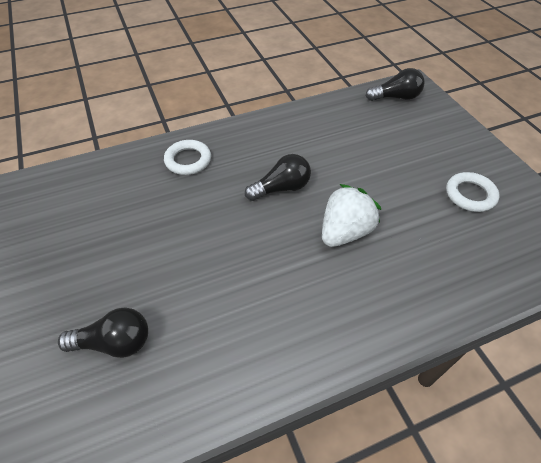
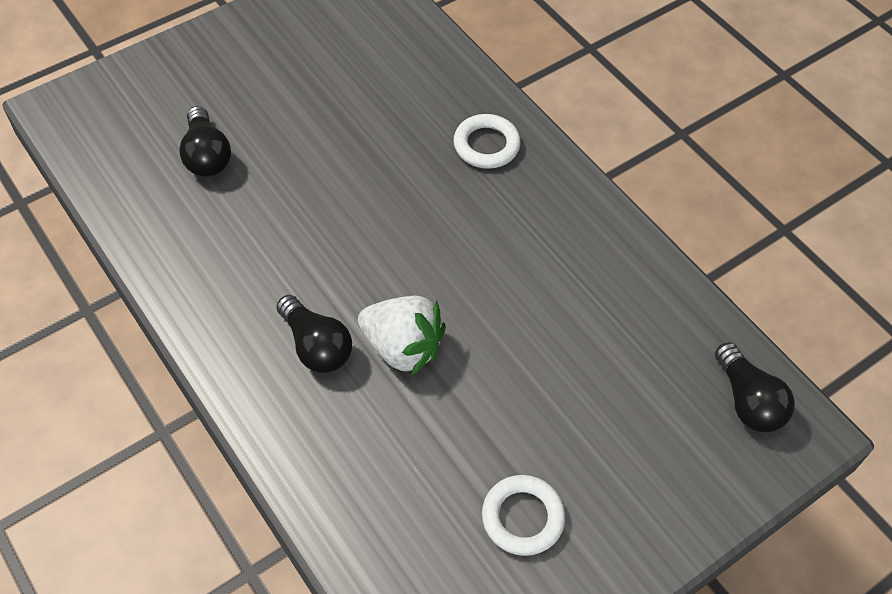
camera: 75 degrees right, 5 degrees up
black light bulb [245,154,311,201] -> black light bulb moved to [277,295,352,373]

